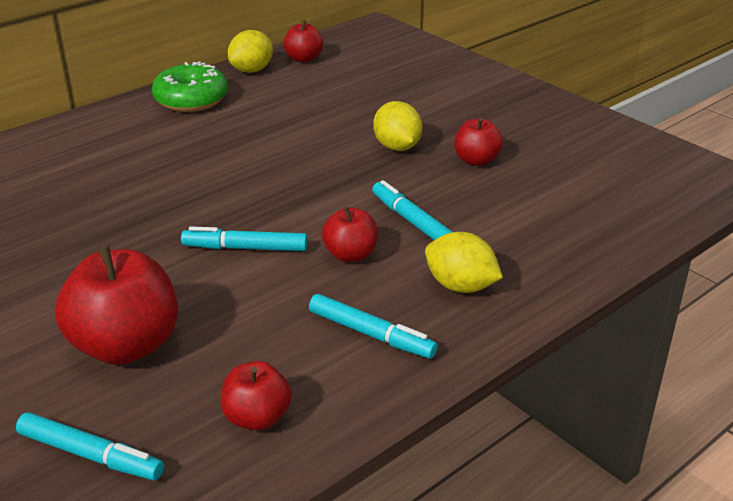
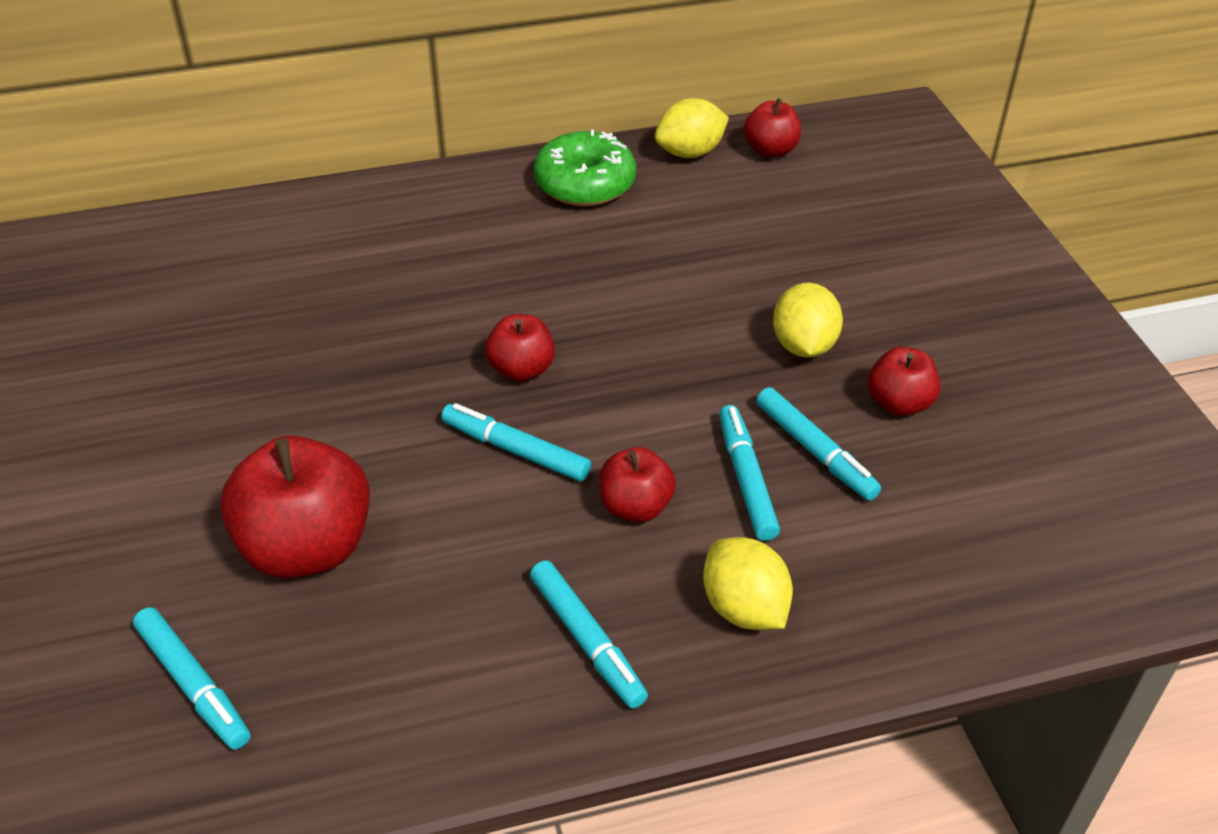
camera: 25 degrees right, 10 degrees up
red apple [221,361,292,431] -> red apple moved to [485,314,555,382]
none -> turquoise marker [756,387,881,501]

